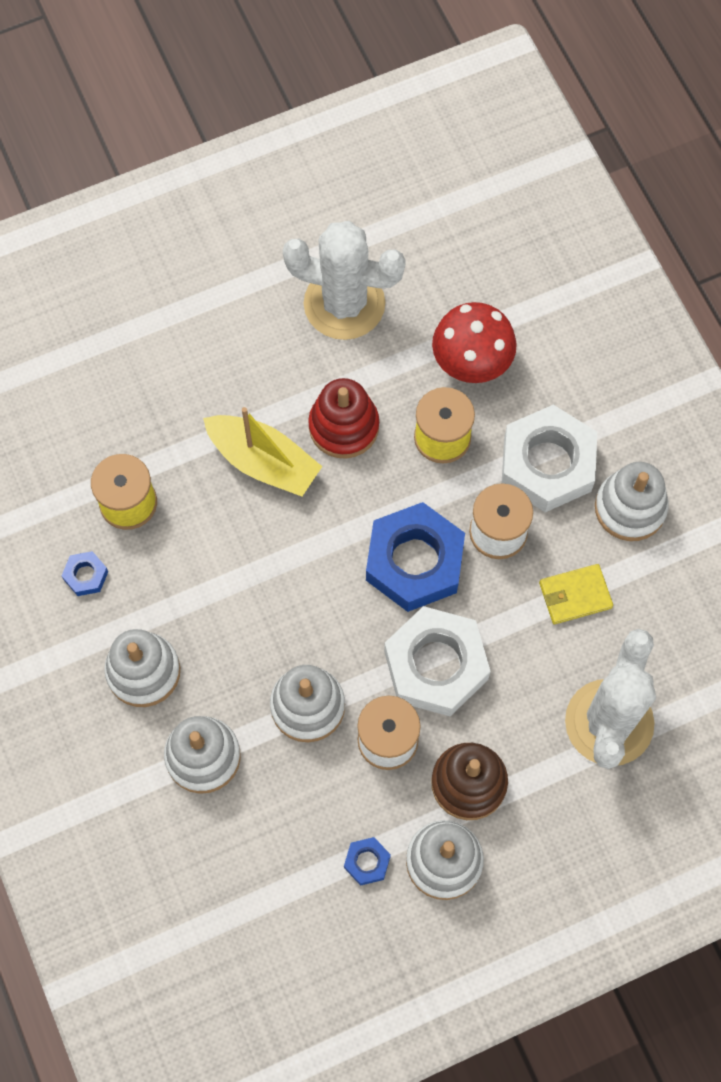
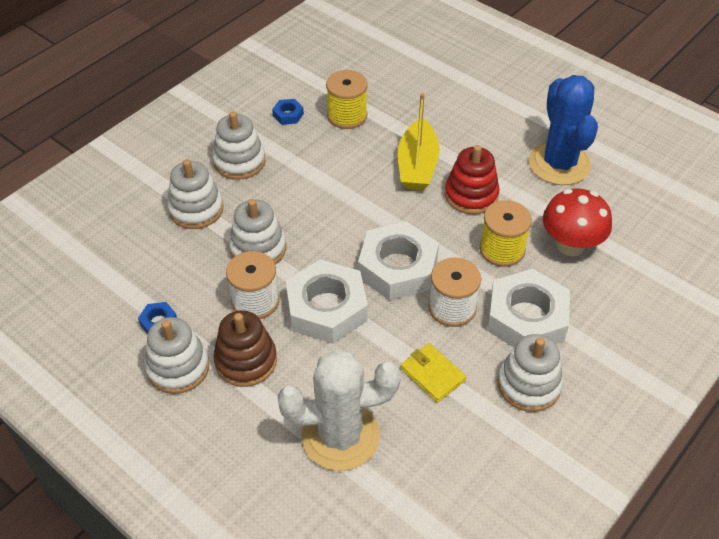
camera: 65 degrees right, 20 degrees down
white cactus [283,221,406,340] -> blue cactus [529,75,598,185]
blue nut [366,502,465,612] -> white nut [358,221,439,301]

